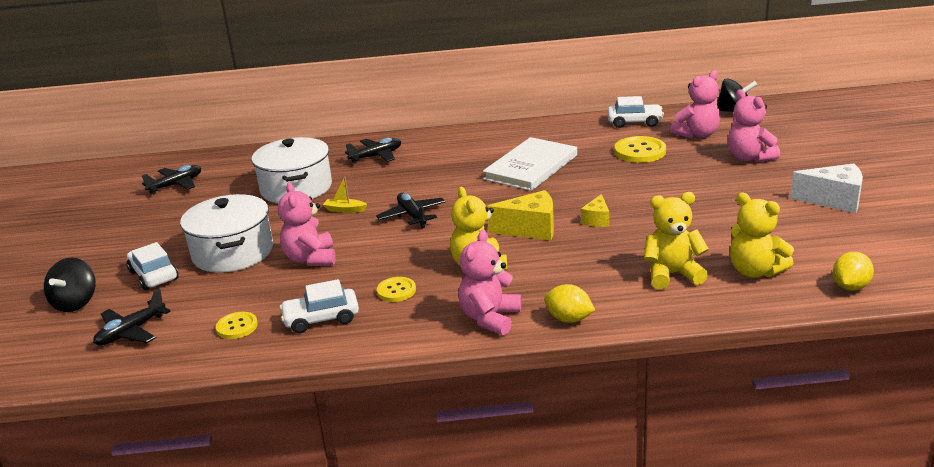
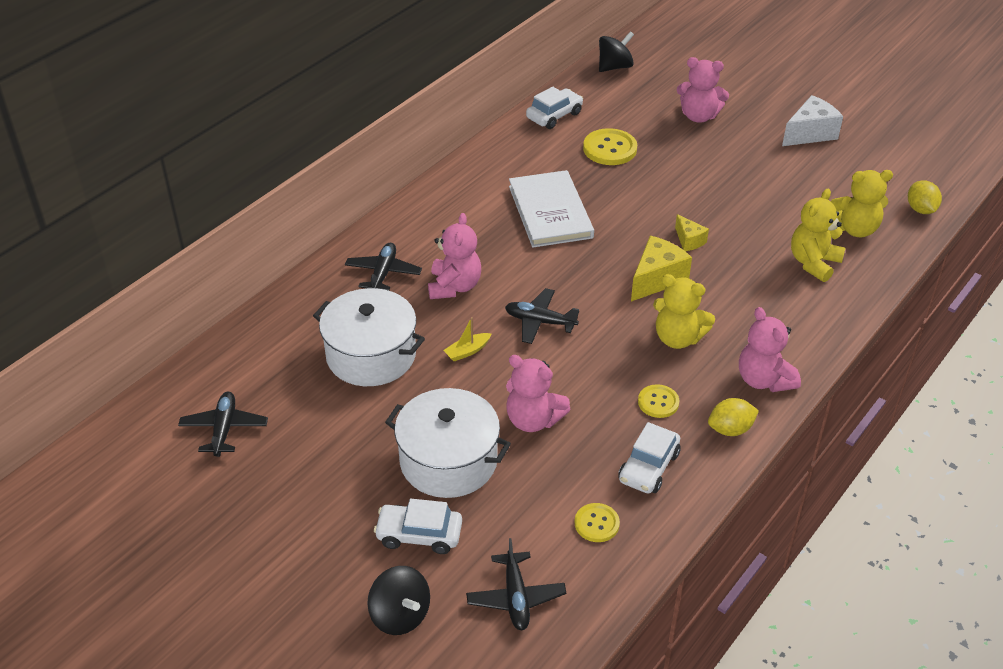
camera: 50 degrees left, 15 degrees up
yellow lemon [544,284,595,323] -> yellow lemon moved to [708,398,759,436]
pink teddy bear [670,70,720,138] -> pink teddy bear moved to [428,213,481,299]

